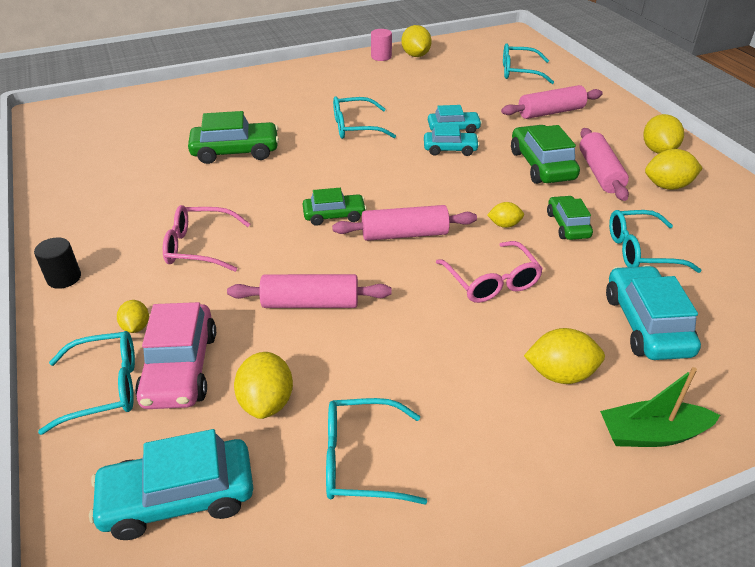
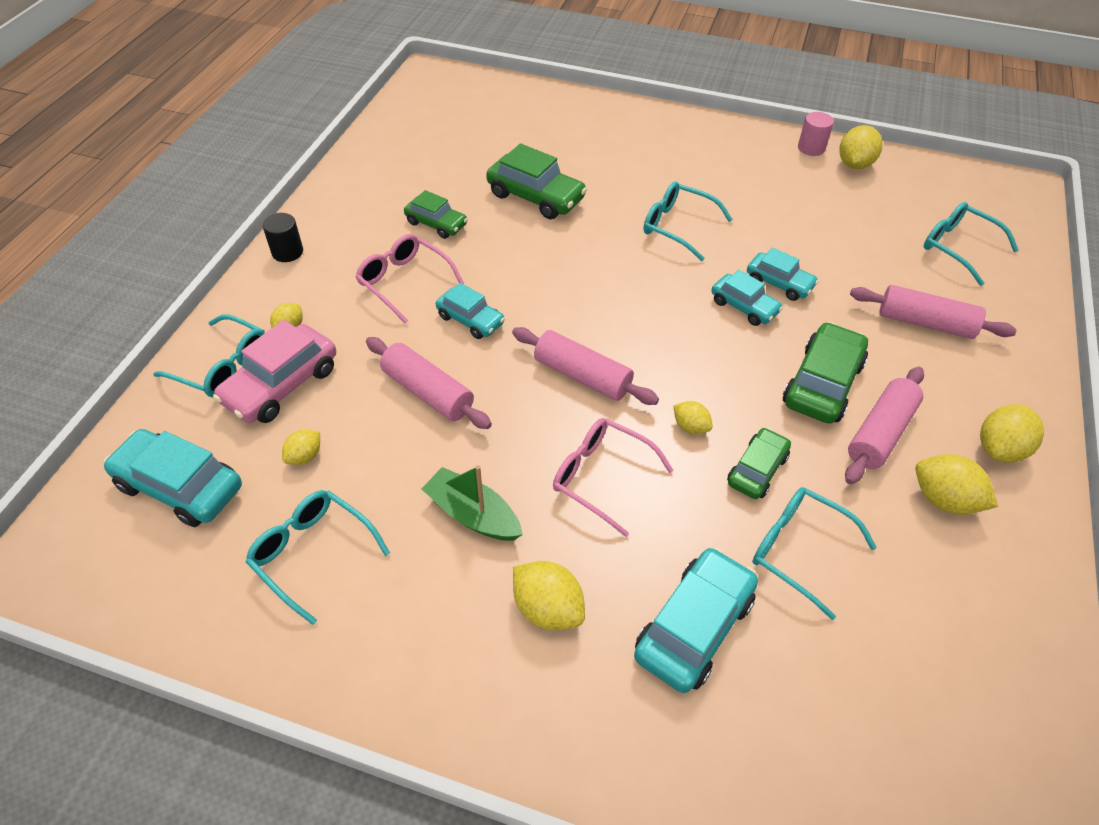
camera: 40 degrees right, 10 degrees up
yellow lemon [234,352,293,419] -> yellow lemon [282,430,320,465], size x0.59
green car [303,188,367,226] -> green car moved to [404,190,468,239]
pink glasses [436,241,543,303] -> pink glasses turned 105 degrees clockwise [553,418,673,537]
green boat [600,367,720,447] -> green boat moved to [422,465,523,541]
none -> turquoise car [436,283,505,339]

